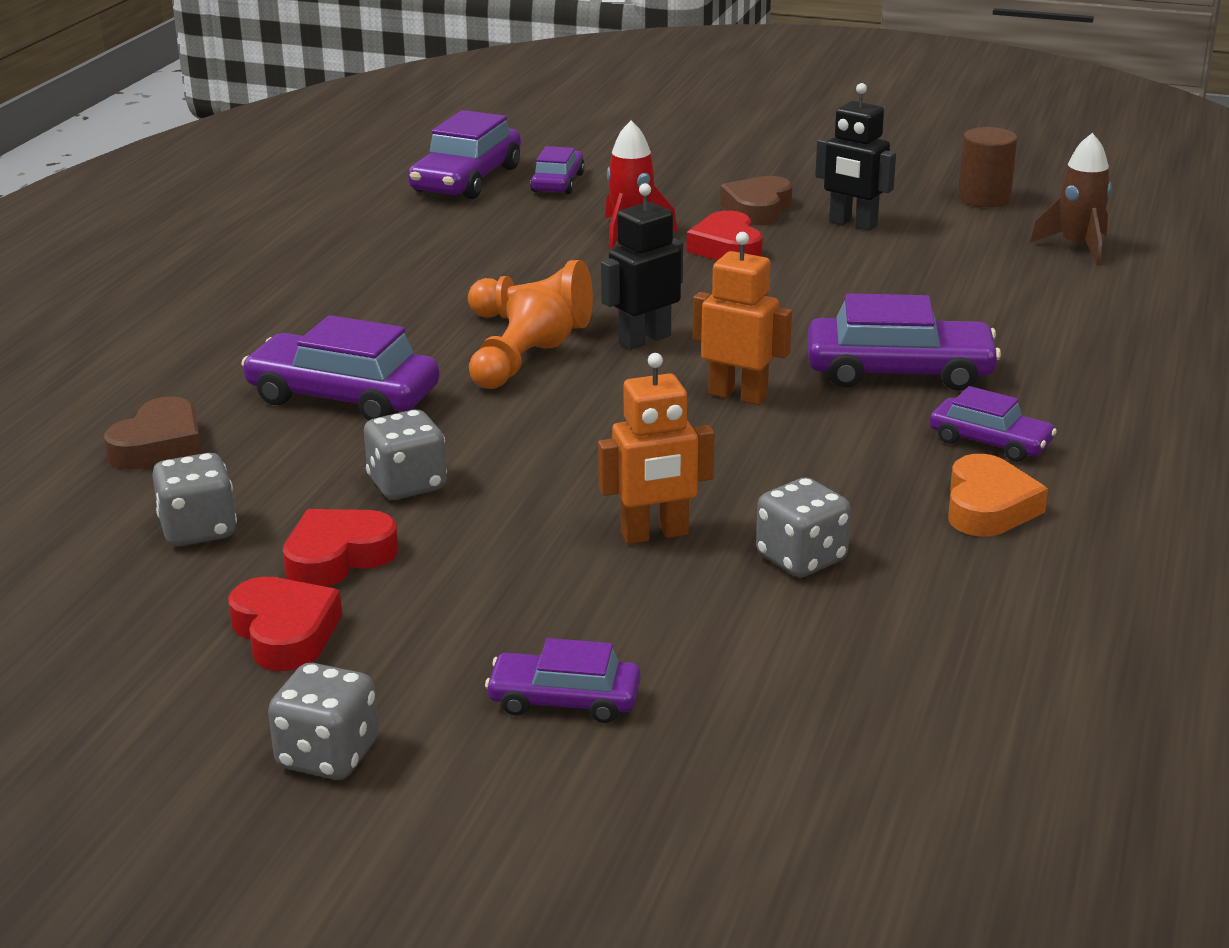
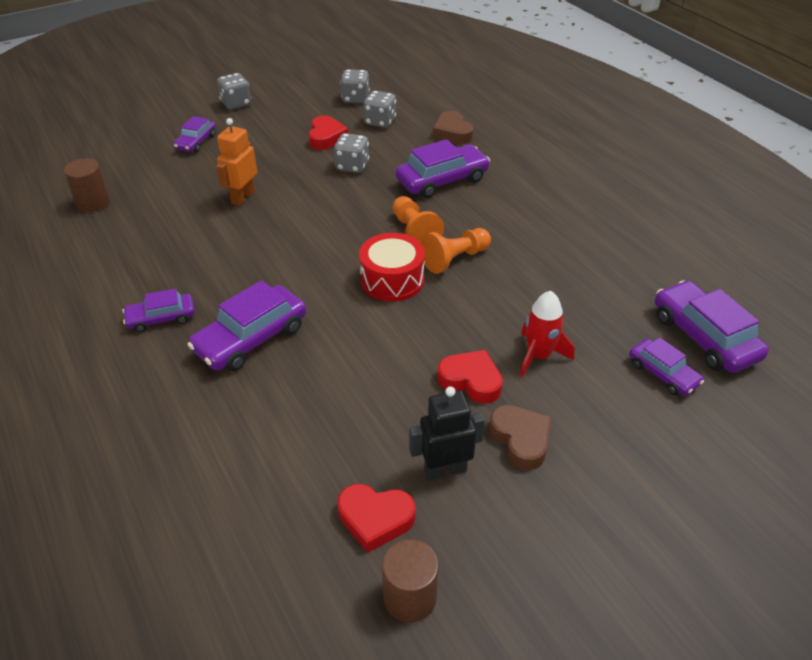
camera: 130 degrees right, 15 degrees up
red heart [228,577,342,671] -> red heart moved to [338,484,415,553]
purple car [485,638,641,723] -> purple car turned 150 degrees clockwise [173,116,216,152]
black robot [601,183,683,350] -> red drum [359,233,425,302]
orange robot [693,232,792,405] -> none
grey dice [756,478,851,577] -> grey dice moved to [340,69,370,103]
orange heart [948,454,1048,536] -> none
brown rocket [1030,133,1111,265] -> none
none -> brown cylinder [64,158,110,212]

